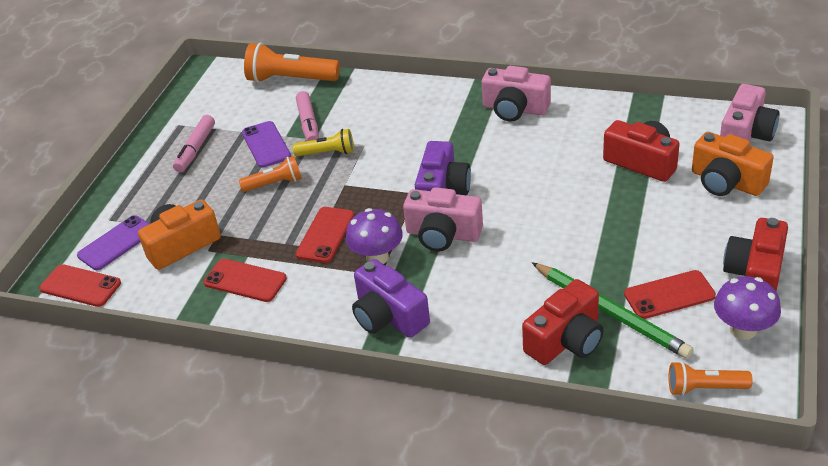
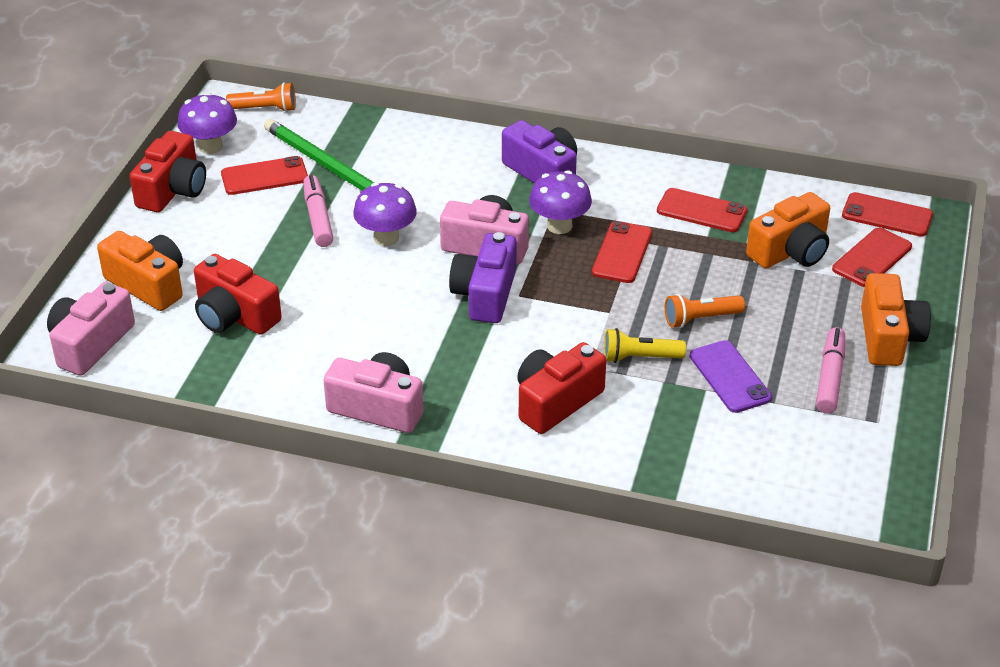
camera: 175 degrees right, 0 degrees up
purple phone [77,215,149,270] -> red phone [832,228,912,287]
orange flashlight [244,43,340,83] -> none
pink marker [296,91,319,141] -> pink marker moved to [303,175,333,247]
red camera [522,279,603,365] -> red camera moved to [517,342,606,434]
none -> purple mushroom [353,182,417,246]
none -> orange camera [861,273,931,366]

